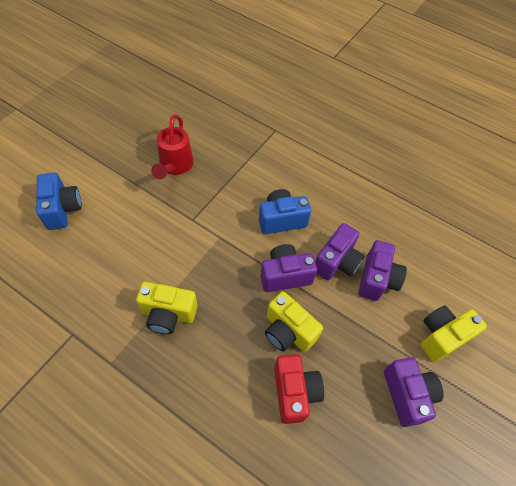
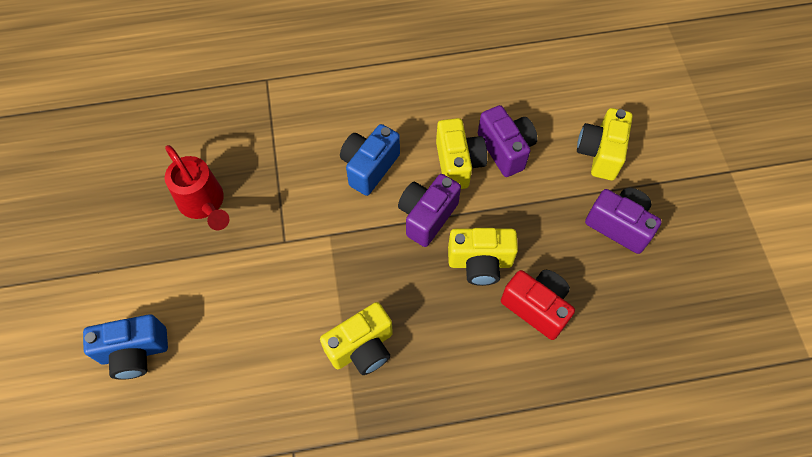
camera: 40 degrees left, 5 degrees up
blue camera [36,172,82,230] -> blue camera turned 135 degrees clockwise [83,314,168,380]
purple camera [315,223,364,280] -> yellow camera [436,118,487,189]

